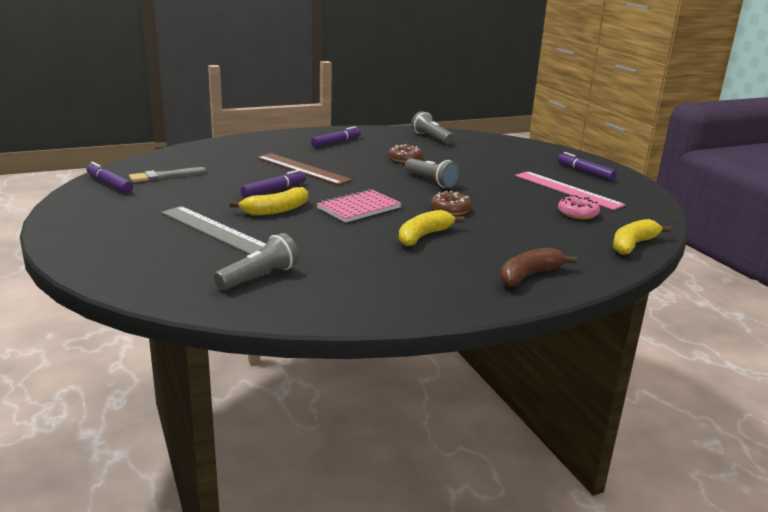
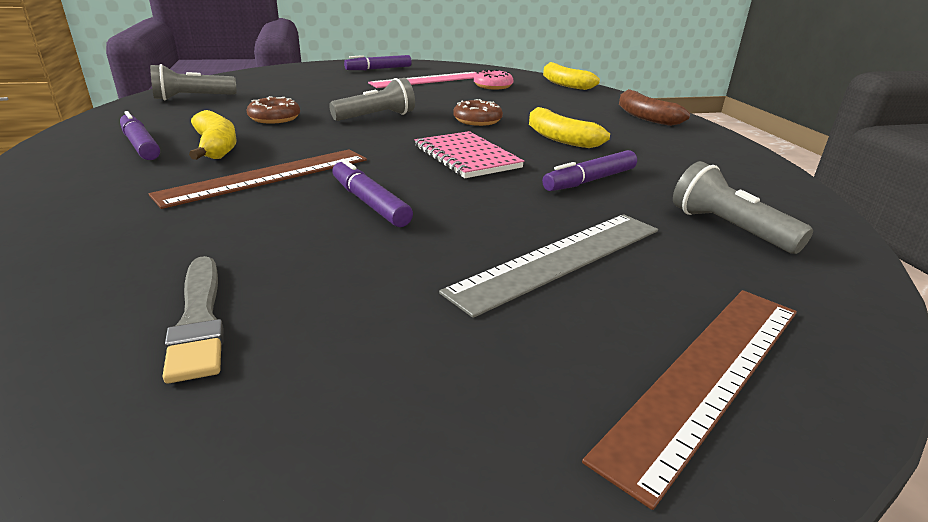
camera: 80 degrees left, 5 degrees up
purple marker [86,162,133,193] -> purple marker moved to [542,150,637,191]
yellow banana [229,187,308,216] -> yellow banana moved to [189,110,237,160]
none -> brown ruler [582,290,797,510]

